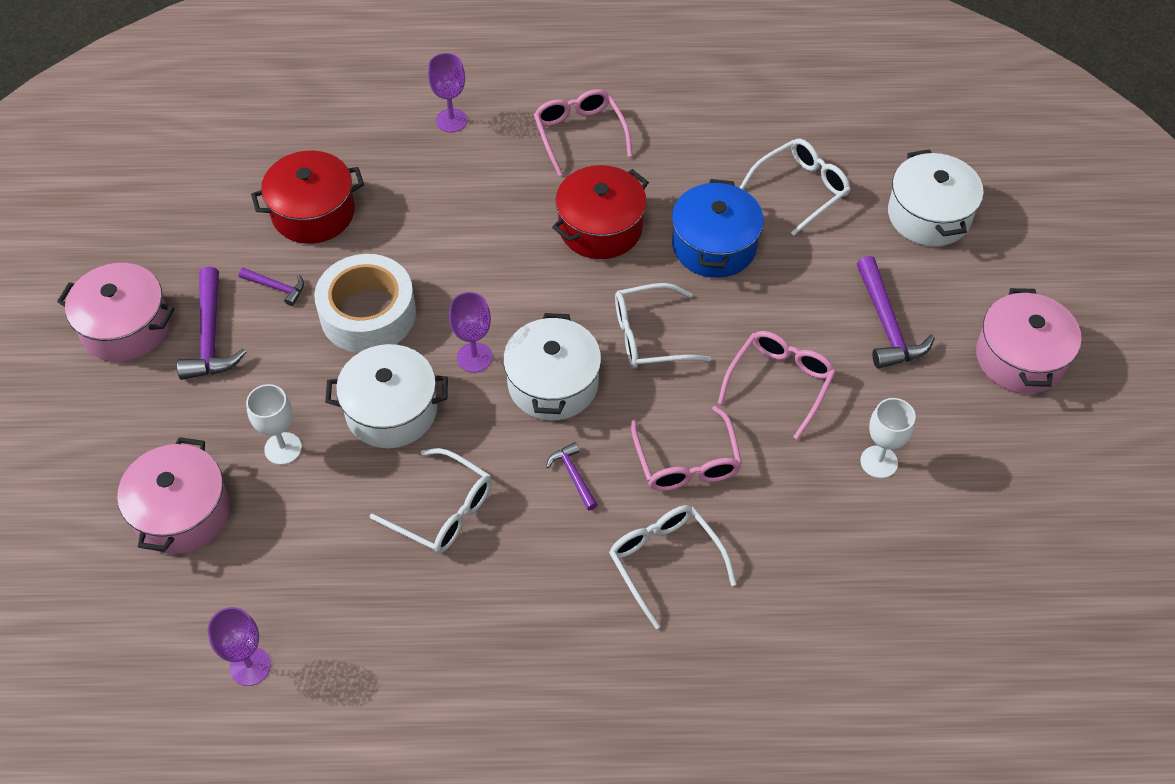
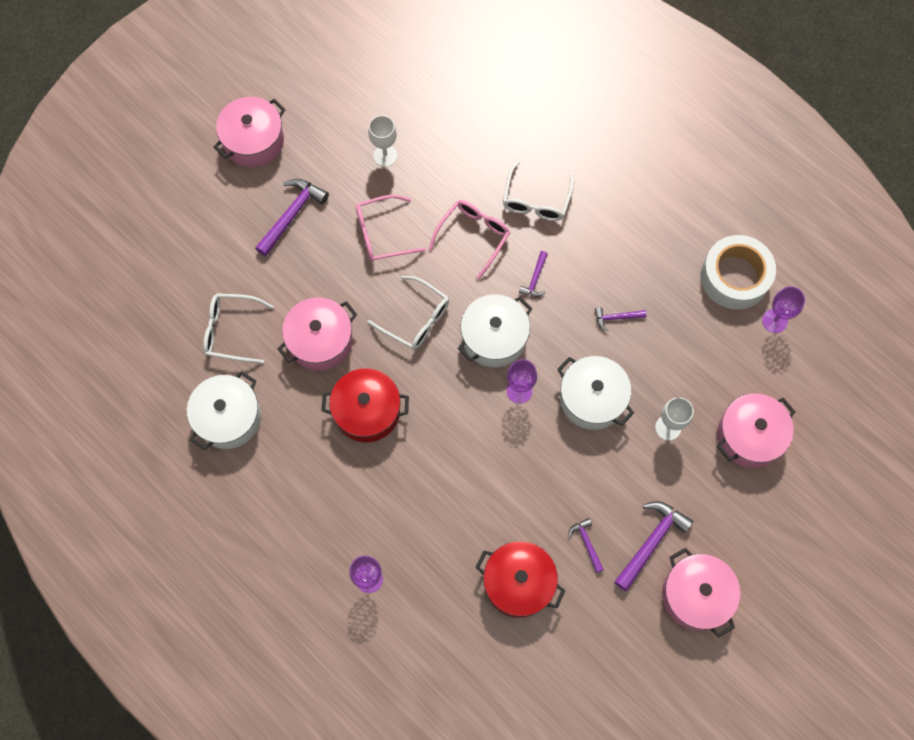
camera: 135 degrees left, 15 degrees up
white tape [314,254,416,353] -> white tape moved to [700,235,776,309]
white glasses [370,448,492,553] -> purple hammer [595,307,647,332]
pink glasses [534,89,632,176] -> none
blue pot [672,179,764,278] -> pink pot [278,297,357,371]
white pot [888,149,984,246] -> white pot moved to [187,371,261,450]

